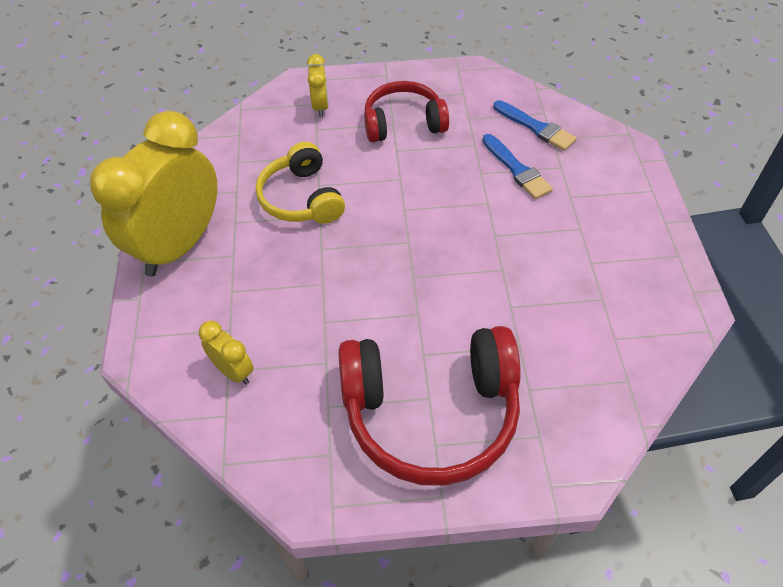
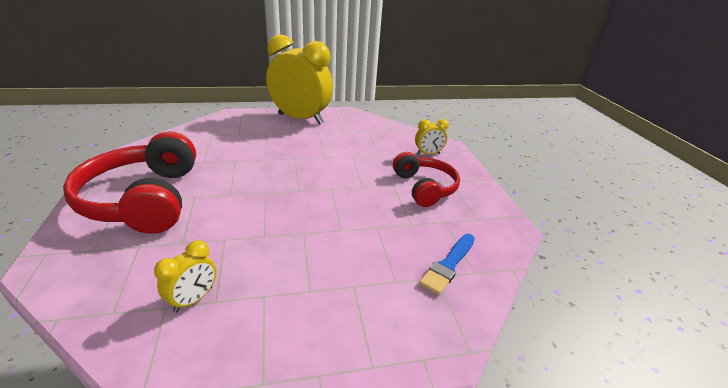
camera: 80 degrees right, 20 degrees down
yellow clock [199,321,254,385] -> yellow clock moved to [154,240,216,313]
yellow headphones [256,142,345,224] -> none
blue brush [482,134,553,199] -> none

